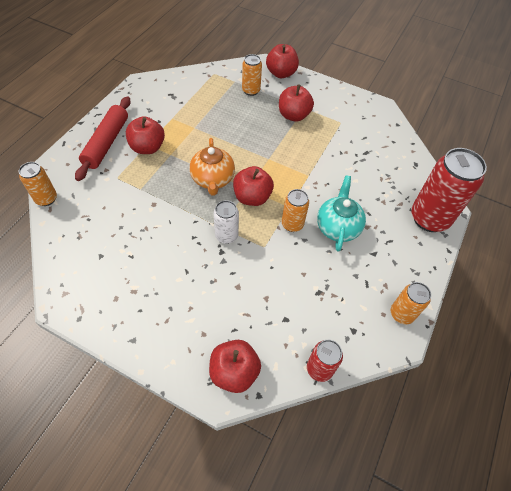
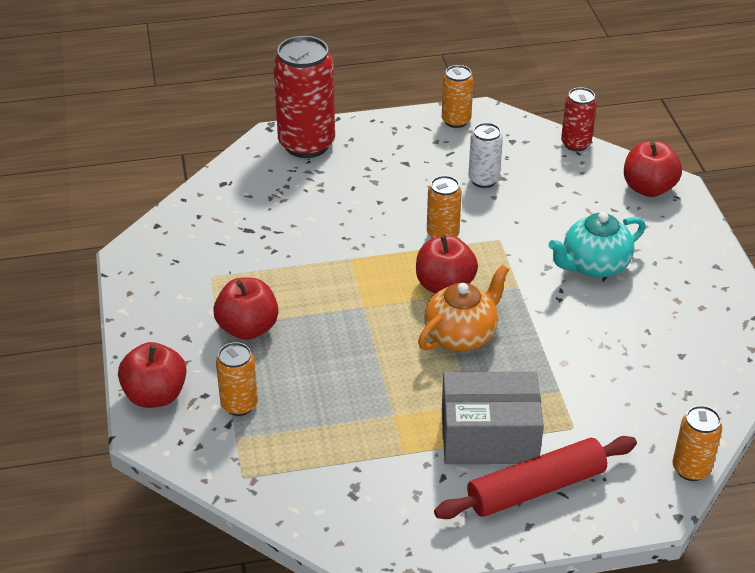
camera: 125 degrees left, 15 degrees down
red apple [126,116,165,154] -> grey box [442,371,544,464]
white can [214,200,239,244] -> white can moved to [468,123,503,188]
turquoise teapot [317,175,366,252] -> turquoise teapot moved to [549,212,645,278]

